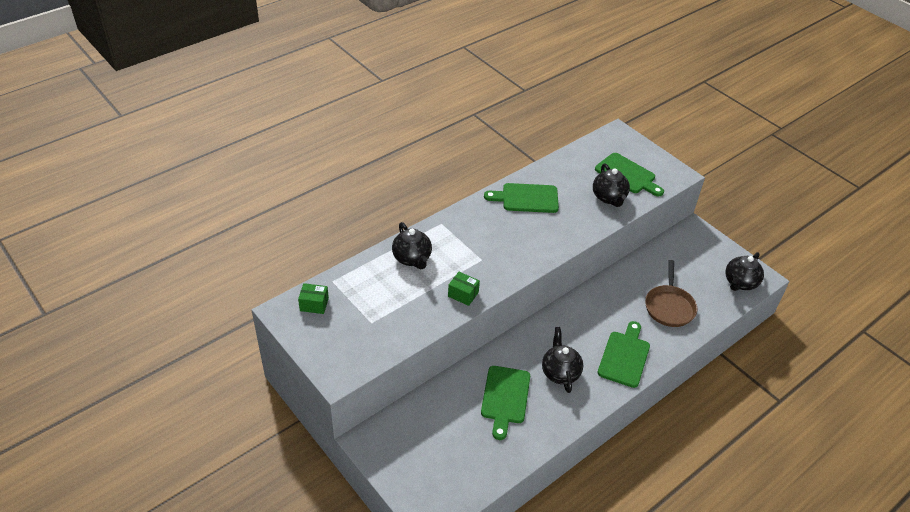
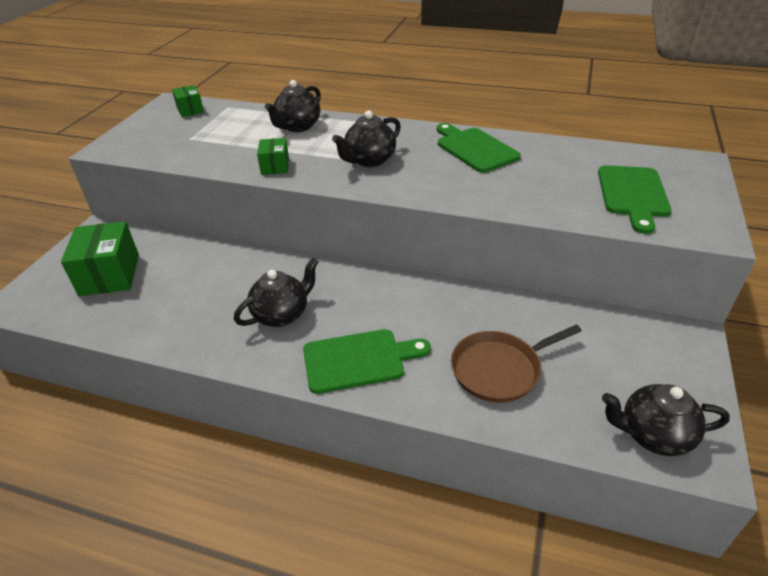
camera: 60 degrees right, 5 degrees down
green cutting board [481,366,530,440] -> none
black teapot [593,163,630,207] -> black teapot moved to [332,110,401,167]
none -> green box [61,221,139,296]

